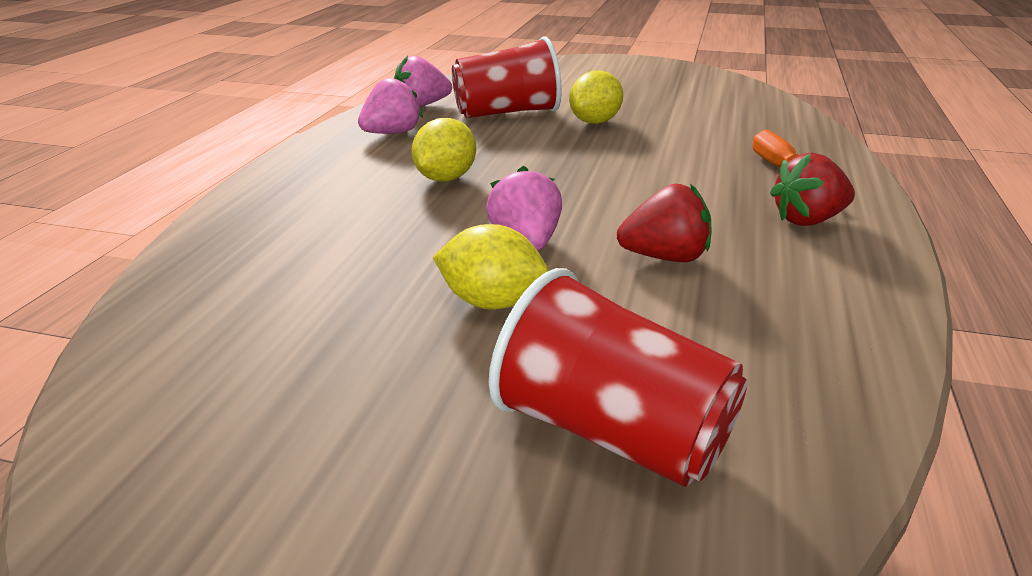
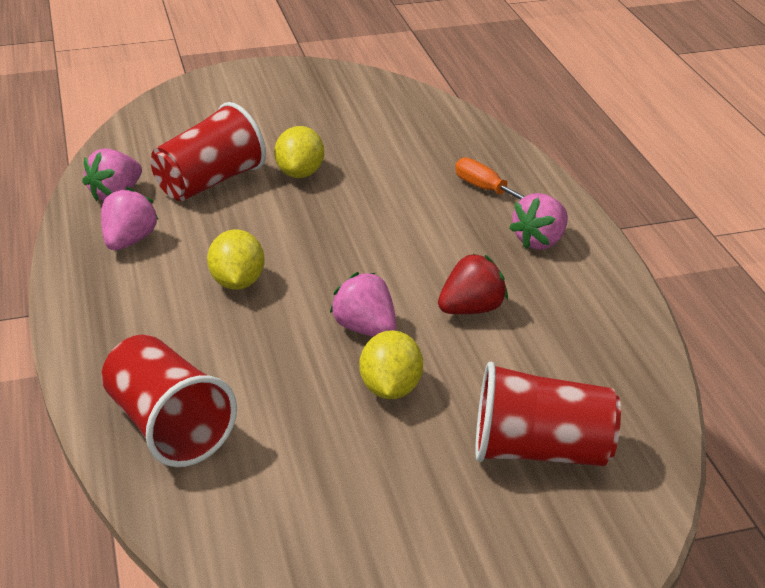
camera: 30 degrees left, 5 degrees up
yellow lemon [433,224,549,310] -> yellow lemon turned 75 degrees counterclockwise [360,330,423,399]
red strawberry [770,152,855,226] -> pink strawberry [509,193,568,250]
none -> red cup [102,334,237,467]

